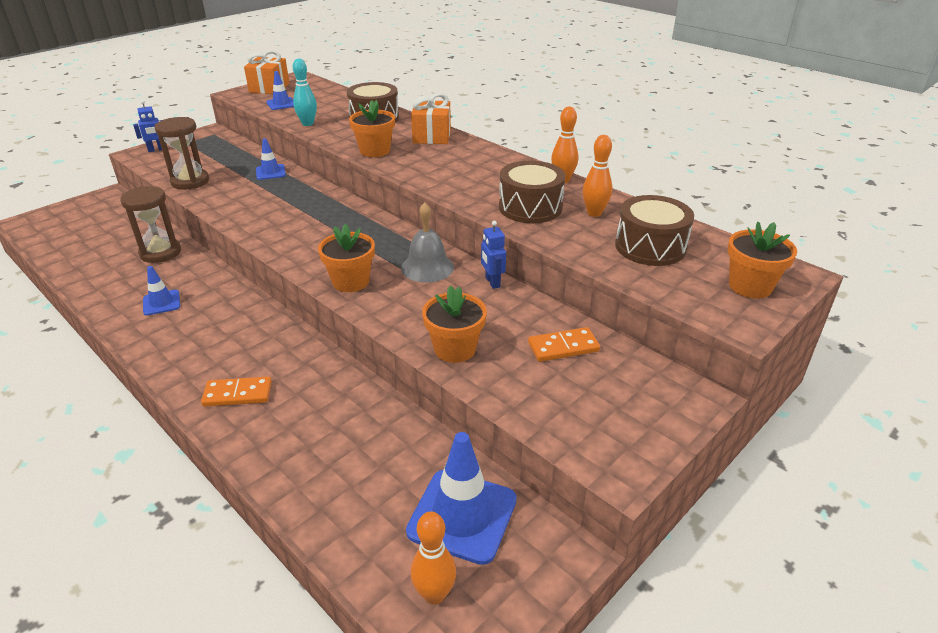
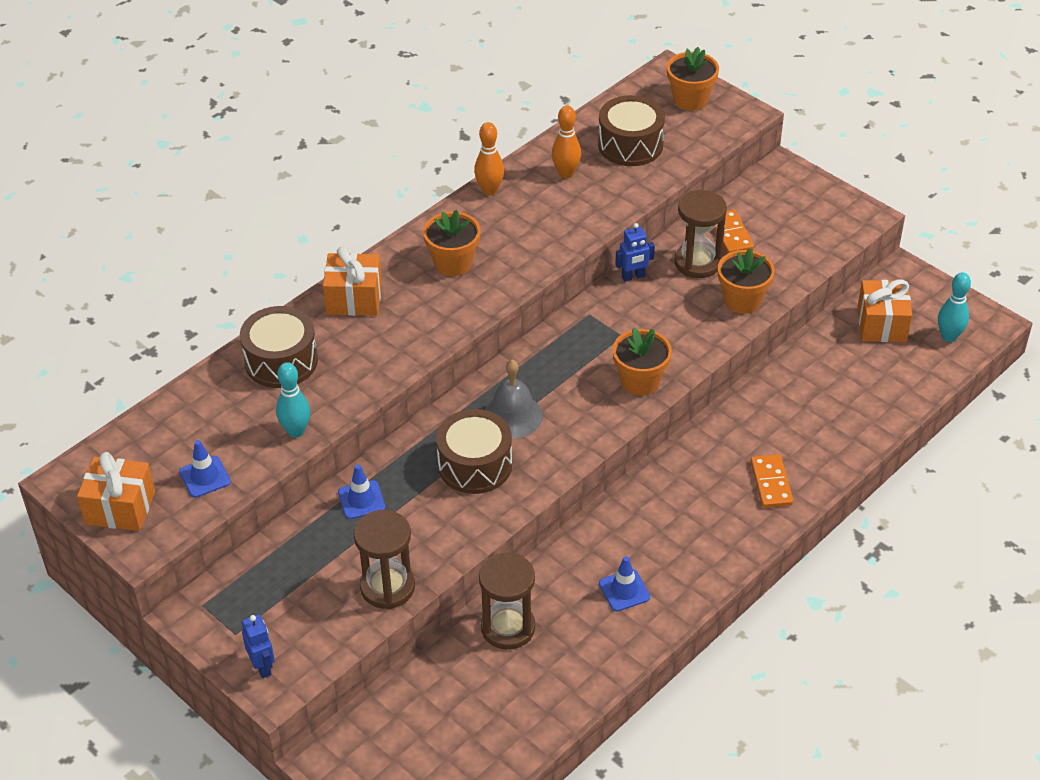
camera: 90 degrees left, 10 degrees up
orange flower pot [349,100,395,157] -> orange flower pot moved to [423,210,481,276]
grey bell [401,203,454,283] -> grey bell moved to [485,359,543,438]
blue traffic cone [406,432,517,565] -> orange gift [857,279,912,342]
orange bowling pin [411,511,456,605] -> turquoise bowling pin [938,273,971,342]
brown drum [499,161,565,223] -> brown drum moved to [436,409,512,494]
none -> brown hourglass [674,190,727,278]

